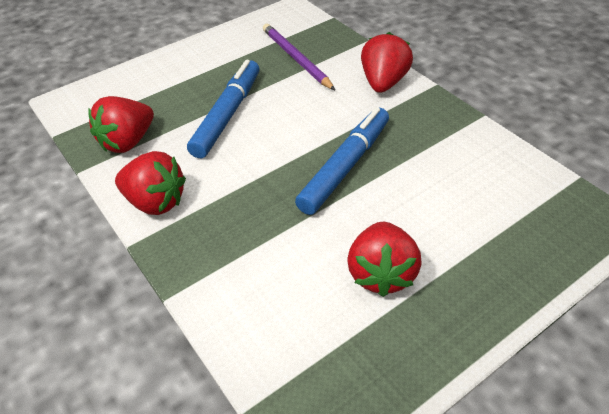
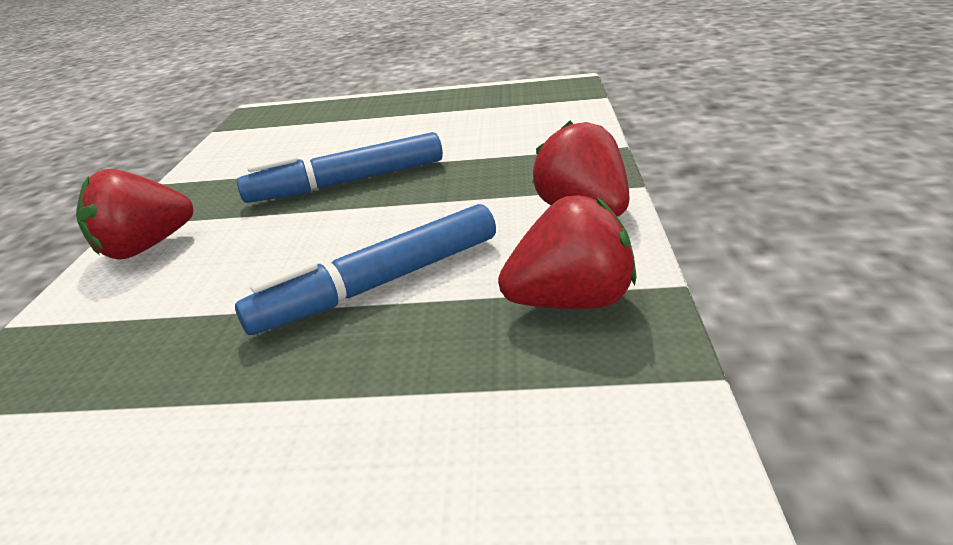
camera: 140 degrees left, 15 degrees down
purple pencil [263,24,335,90] -> none
red strawberry [347,222,422,297] -> none

